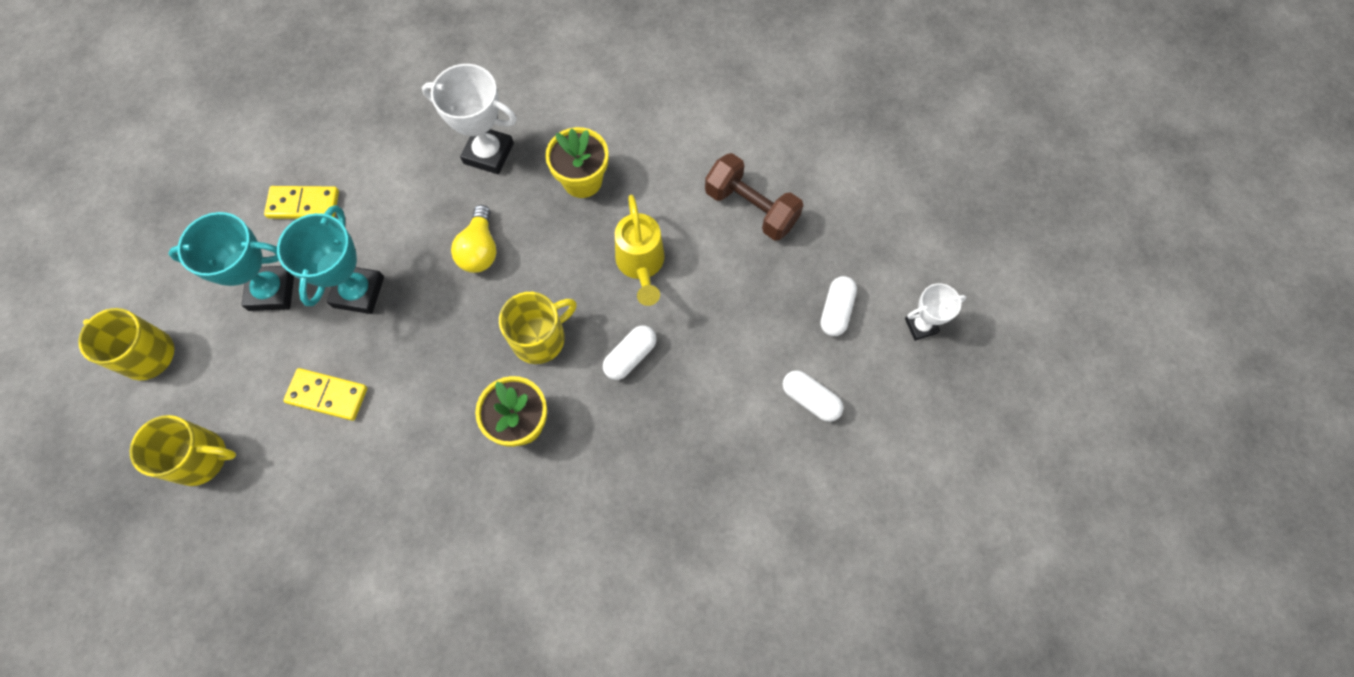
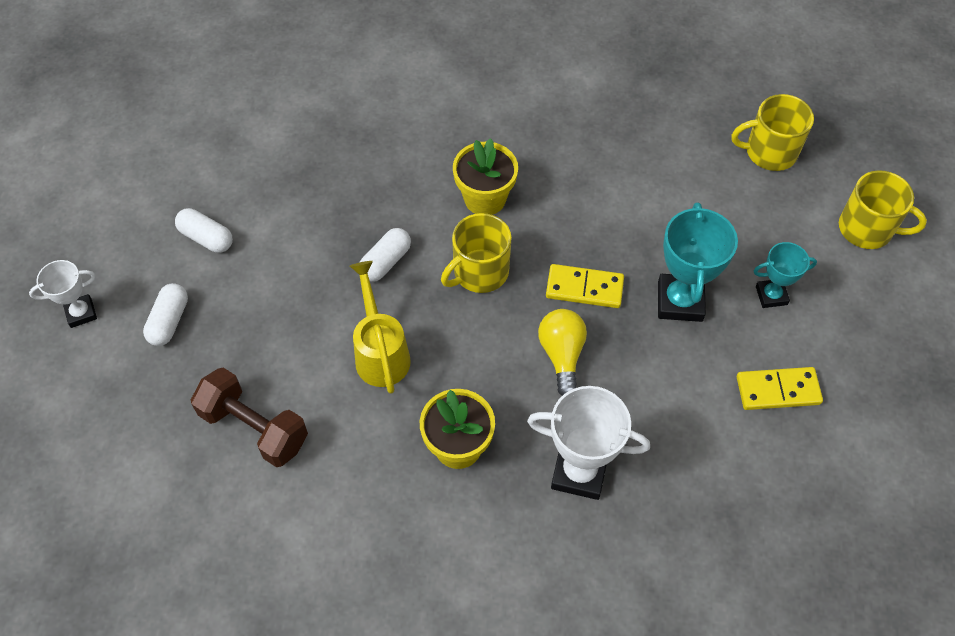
camera: 175 degrees right, 10 degrees down
turquoise trophy [168,212,294,311] -> turquoise trophy [754,242,817,308], size x0.59
yellow domino [283,368,367,421] -> yellow domino moved to [546,264,624,308]

